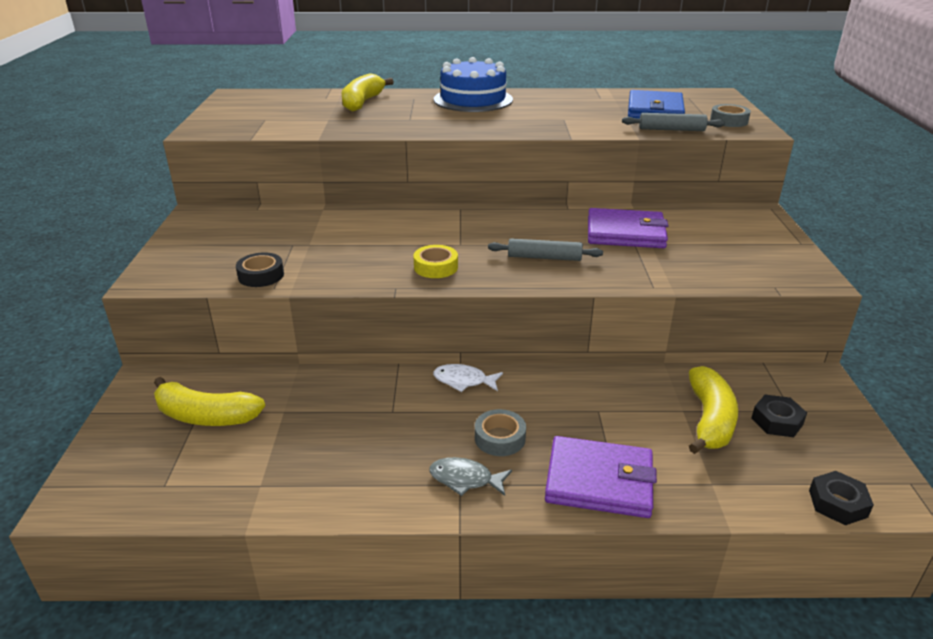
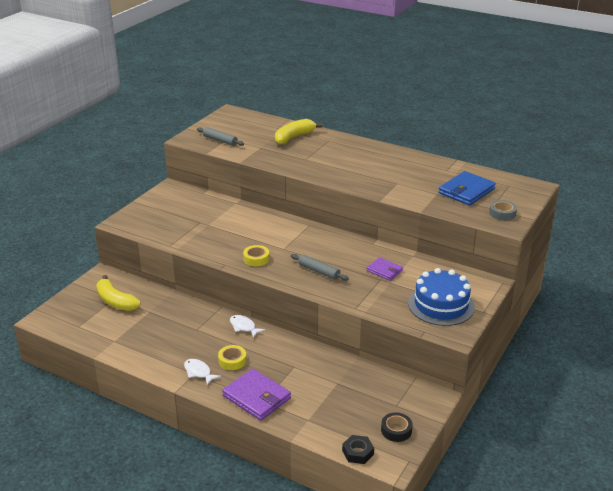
camera: 30 degrees right, 0 degrees up
black tape [236,252,284,287] -> black tape moved to [381,412,413,442]
grey fish [429,457,512,496] -> white fish [184,359,221,385]
blue cake [434,57,513,112] -> blue cake moved to [408,268,475,326]
grey tape [475,409,526,456] -> yellow tape [218,345,247,370]
purple wallet [588,208,669,248] -> purple wallet [367,257,403,281], size x0.59
grey rolling pin [622,113,725,131] -> grey rolling pin moved to [197,127,244,146]
yellow banana [689,366,738,454] -> none
black nut [751,395,807,437] -> none

